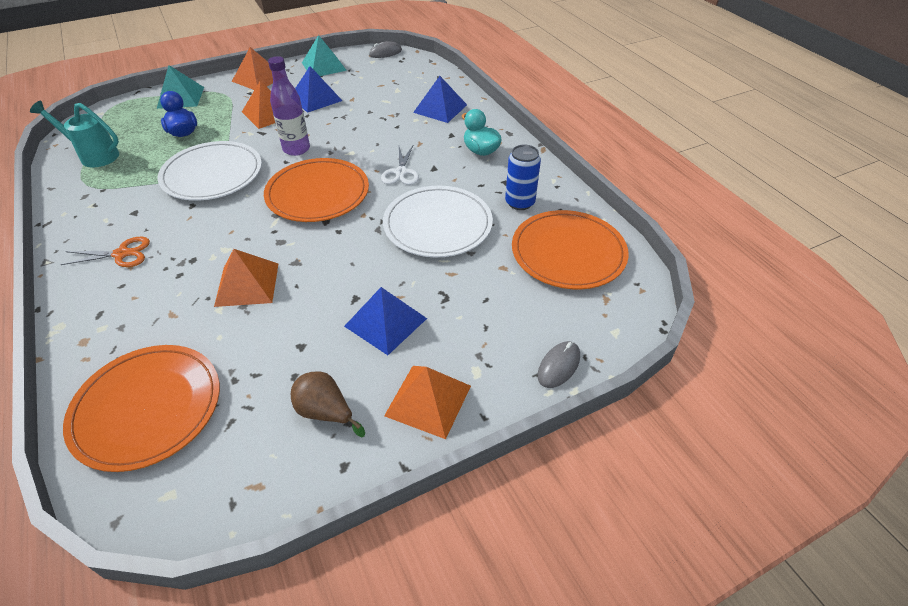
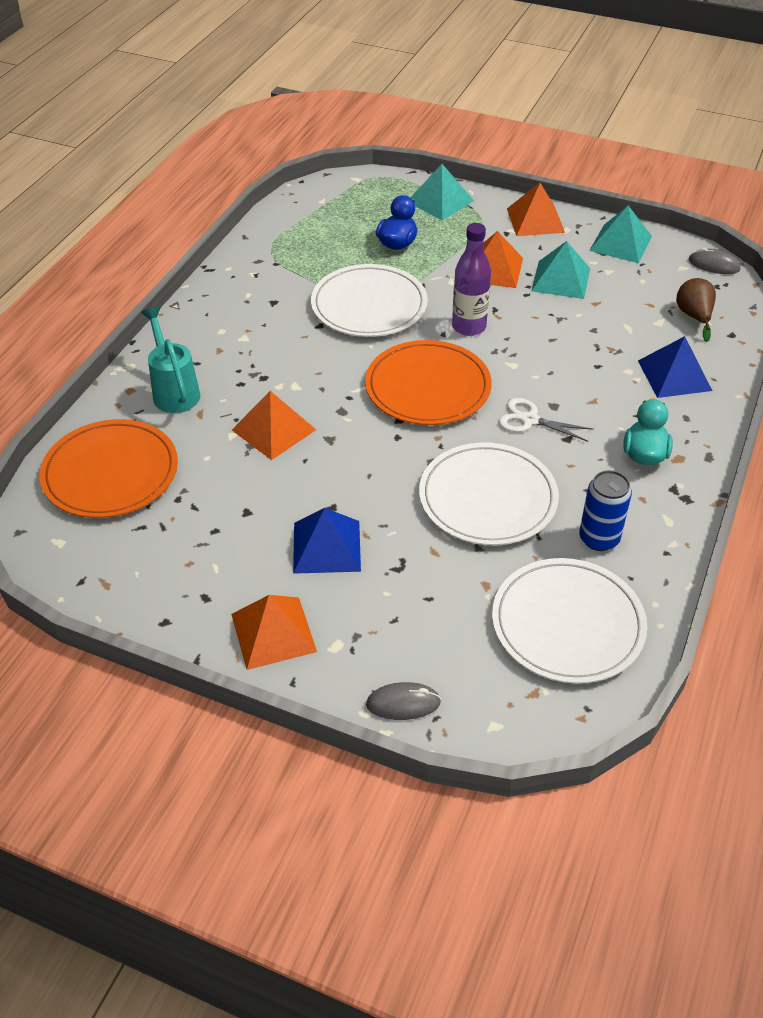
camera: 50 degrees right, 0 degrees up
turquoise watering can [30,101,119,167] -> turquoise watering can moved to [141,307,200,413]
orange scissors [60,237,150,267] -> none
brown pear [291,371,365,438] -> brown pear moved to [676,278,716,342]
blue pyramid [295,66,342,113] -> turquoise pyramid [531,241,590,299]
white scissors [381,146,419,185] -> white scissors turned 60 degrees clockwise [499,398,594,442]
orange plate [512,210,629,289] -> white plate [492,558,647,684]

